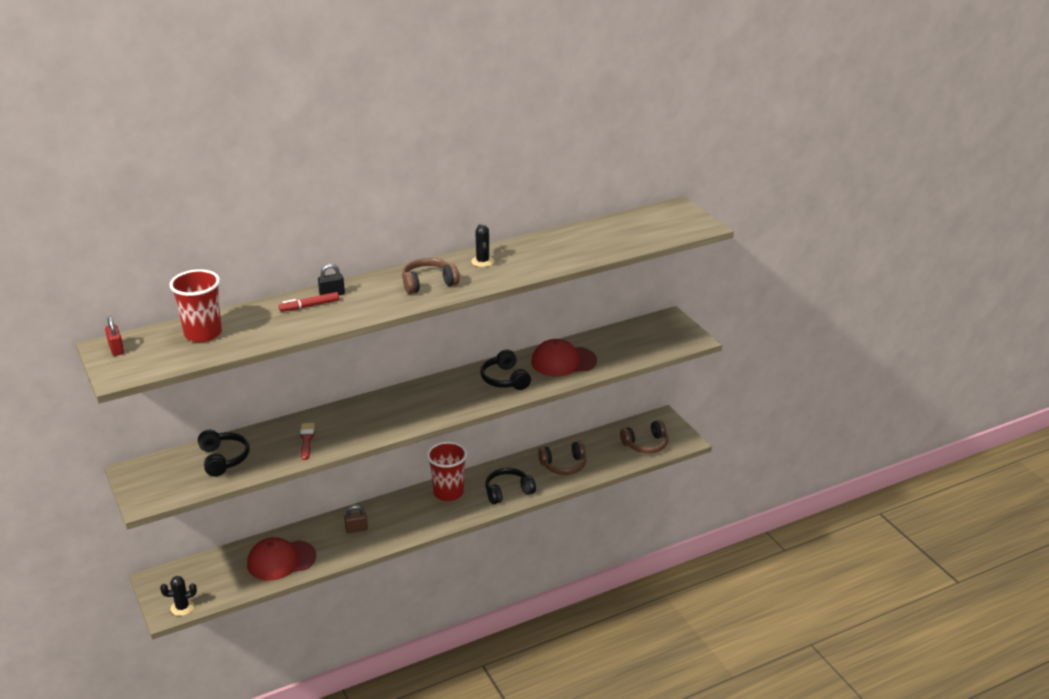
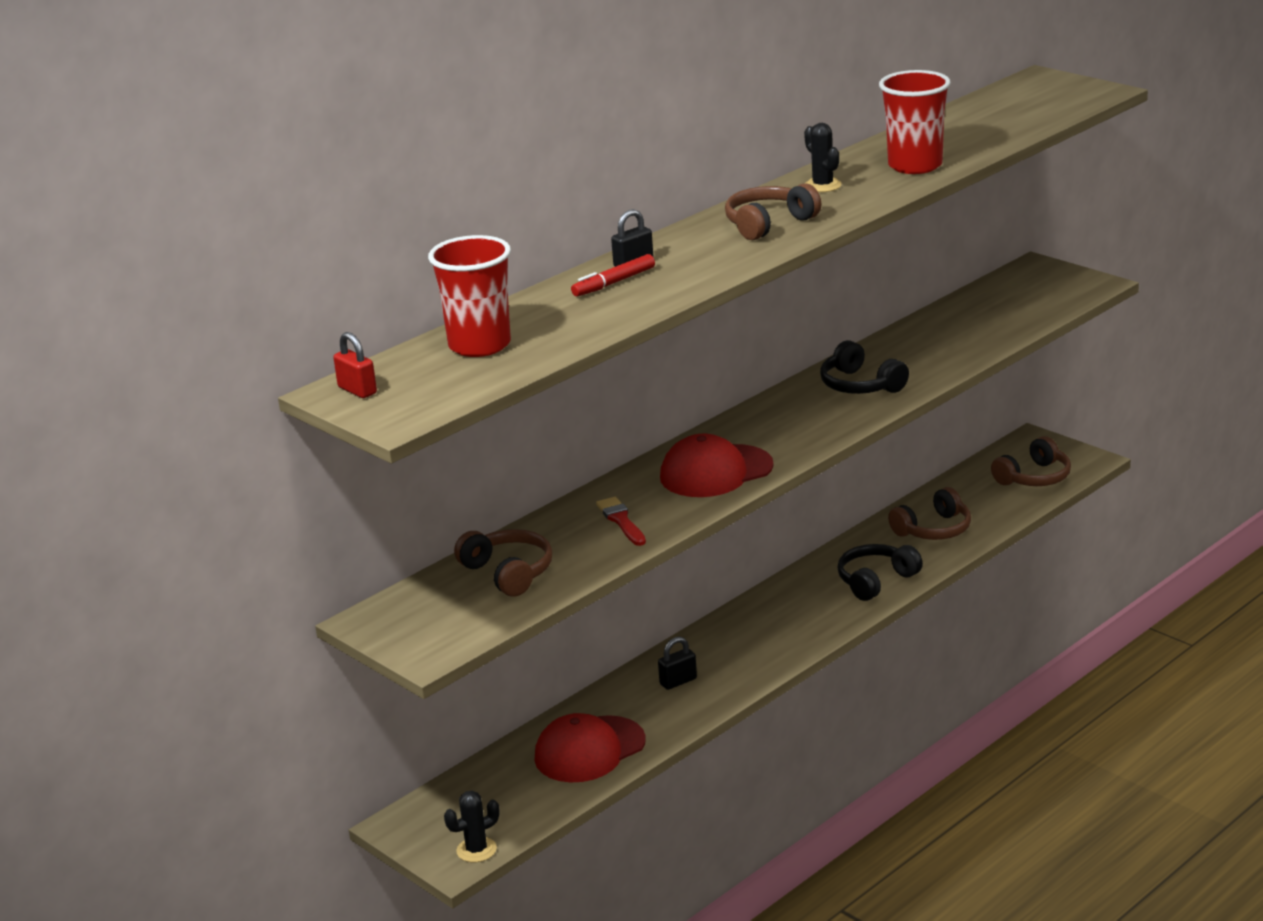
camera: 15 degrees left, 5 degrees down
black headphones [198,430,250,477] -> brown headphones [454,529,552,596]
brown padlock [344,505,368,533] -> black padlock [658,637,697,690]
red cup [427,442,467,501] -> red cup moved to [879,70,951,174]
red cap [531,339,597,376] -> red cap moved to [660,434,774,497]

